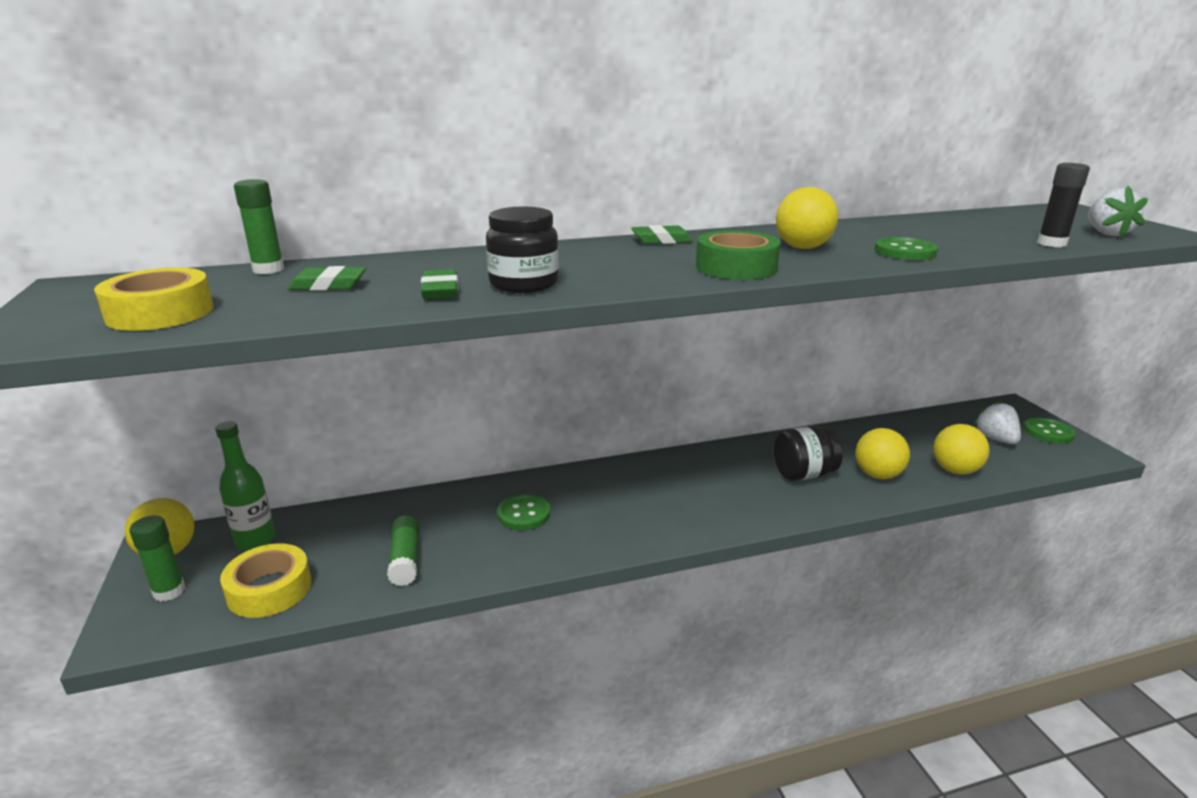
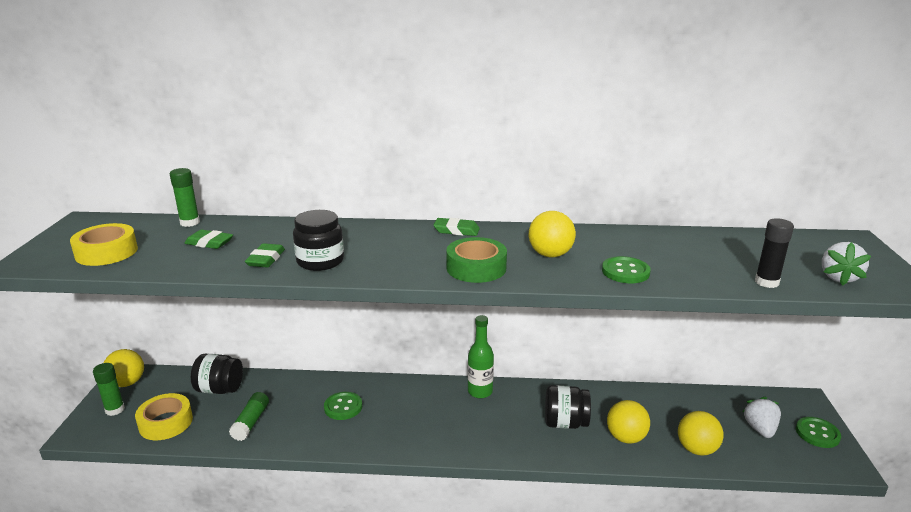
camera: 20 degrees right, 0 degrees up
green bottle [215,421,276,550] -> green bottle moved to [468,315,494,398]
none -> black jar [191,354,243,394]

